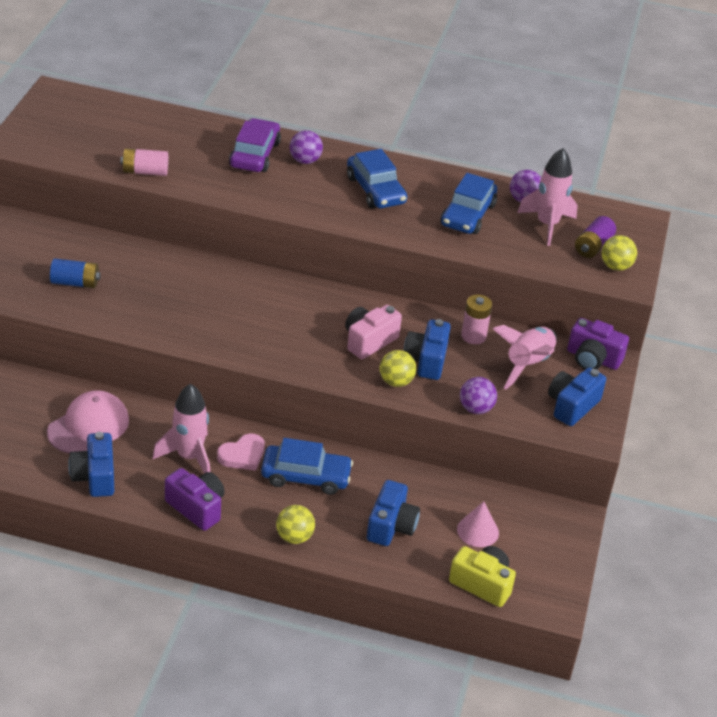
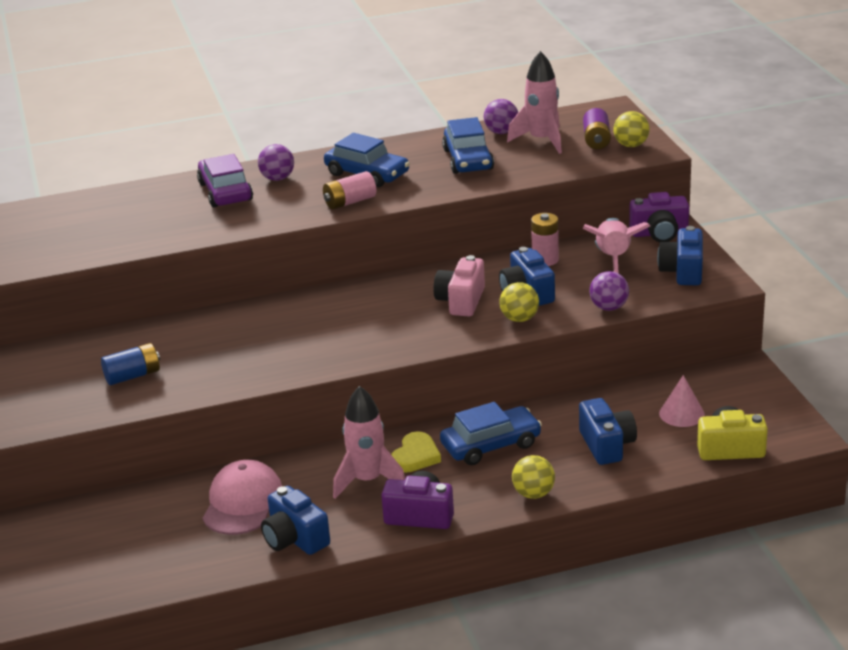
camera: 25 degrees left, 10 degrees down
pink battery [120,148,168,176] -> pink battery moved to [323,171,376,209]
pink heart [217,433,265,471] -> yellow heart [391,431,441,473]

